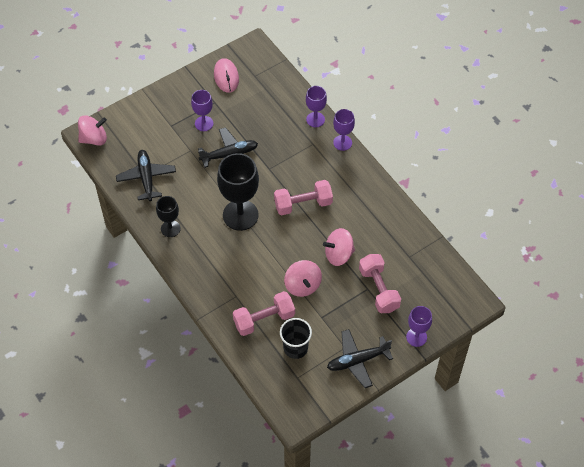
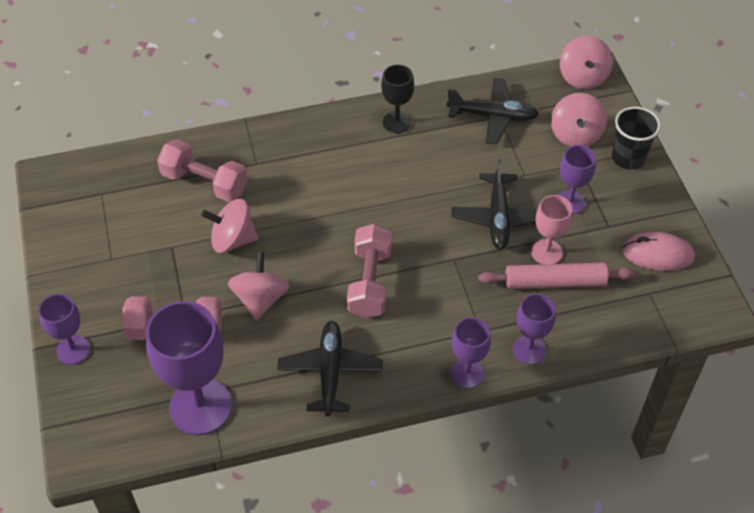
camera: 110 degrees right, 5 degrees down
black goblet [217,153,259,231] -> none
pink dumbbell [233,291,295,336] -> pink dumbbell turned 60 degrees counterclockwise [157,139,248,202]
black cup [280,318,312,359] -> black cup moved to [612,107,661,170]
black plane [327,329,393,388] -> black plane moved to [277,321,383,417]
none -> purple goblet [146,301,232,435]
none -> pink rolling pin [478,263,635,289]
none -> pink goblet [531,195,572,264]
none -> pink spinning top [551,93,607,147]

